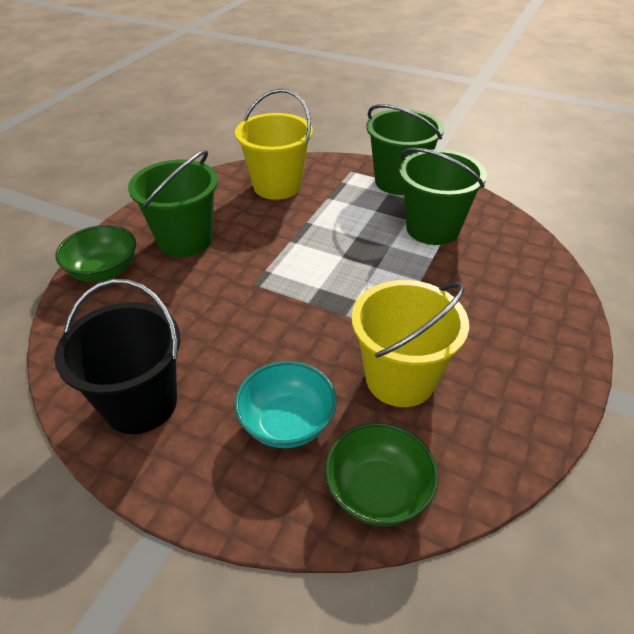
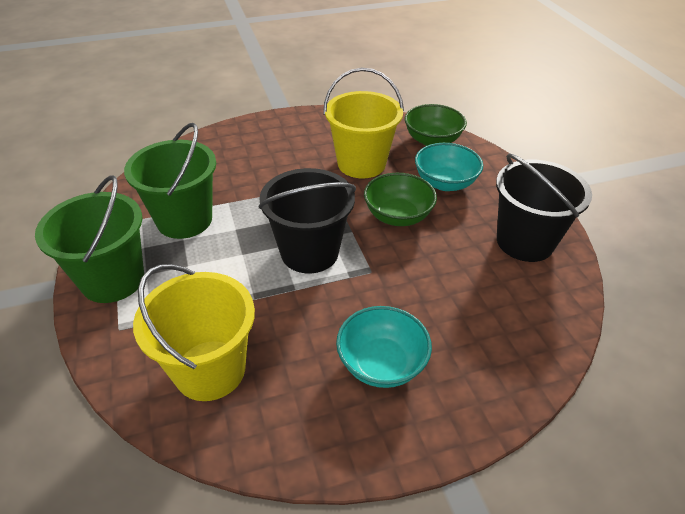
camera: 135 degrees left, 0 degrees up
green bowl [55,225,136,282] -> green bowl moved to [364,173,437,226]
green bucket [128,150,218,257] -> turquoise bowl [336,306,432,388]
none -> black bucket [258,168,356,273]

